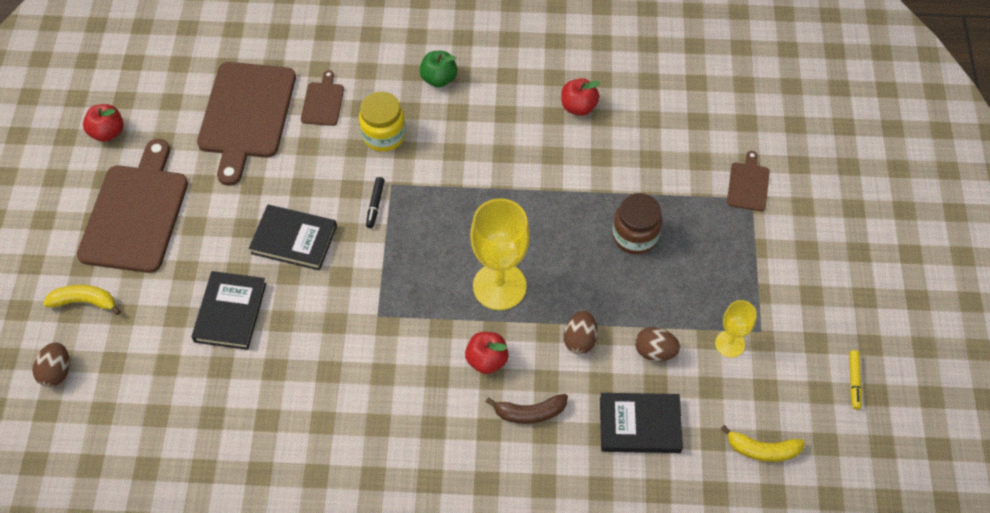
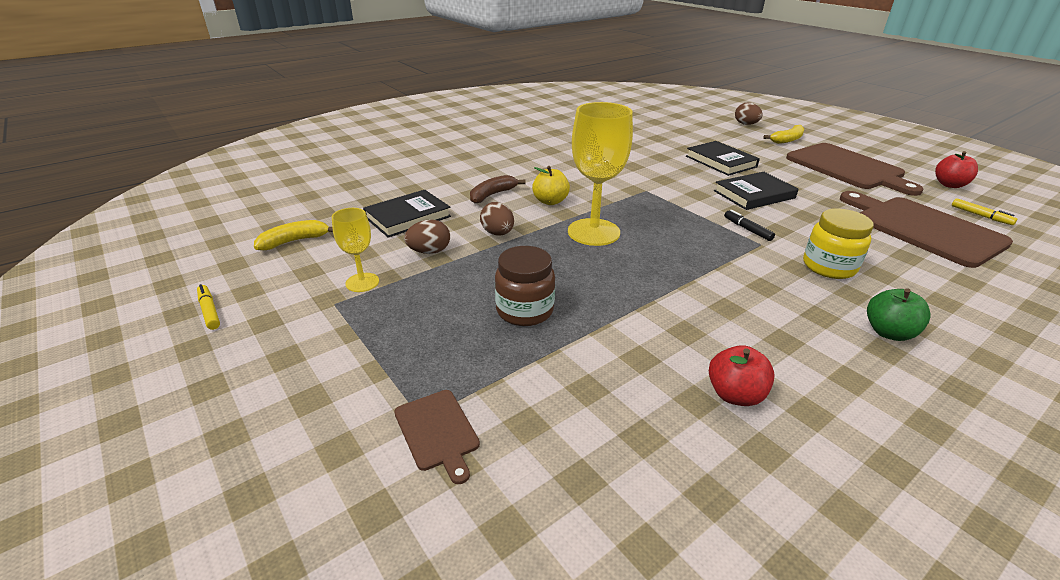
camera: 140 degrees right, 25 degrees down
brown cutting board [301,70,344,126] -> none
red apple [465,332,509,374] -> yellow apple [532,166,570,205]
none -> yellow marker [952,198,1017,225]

